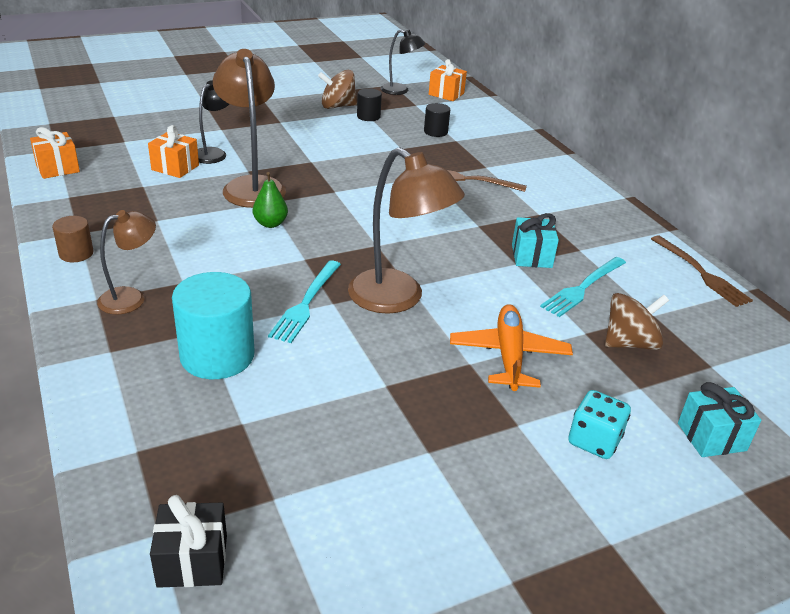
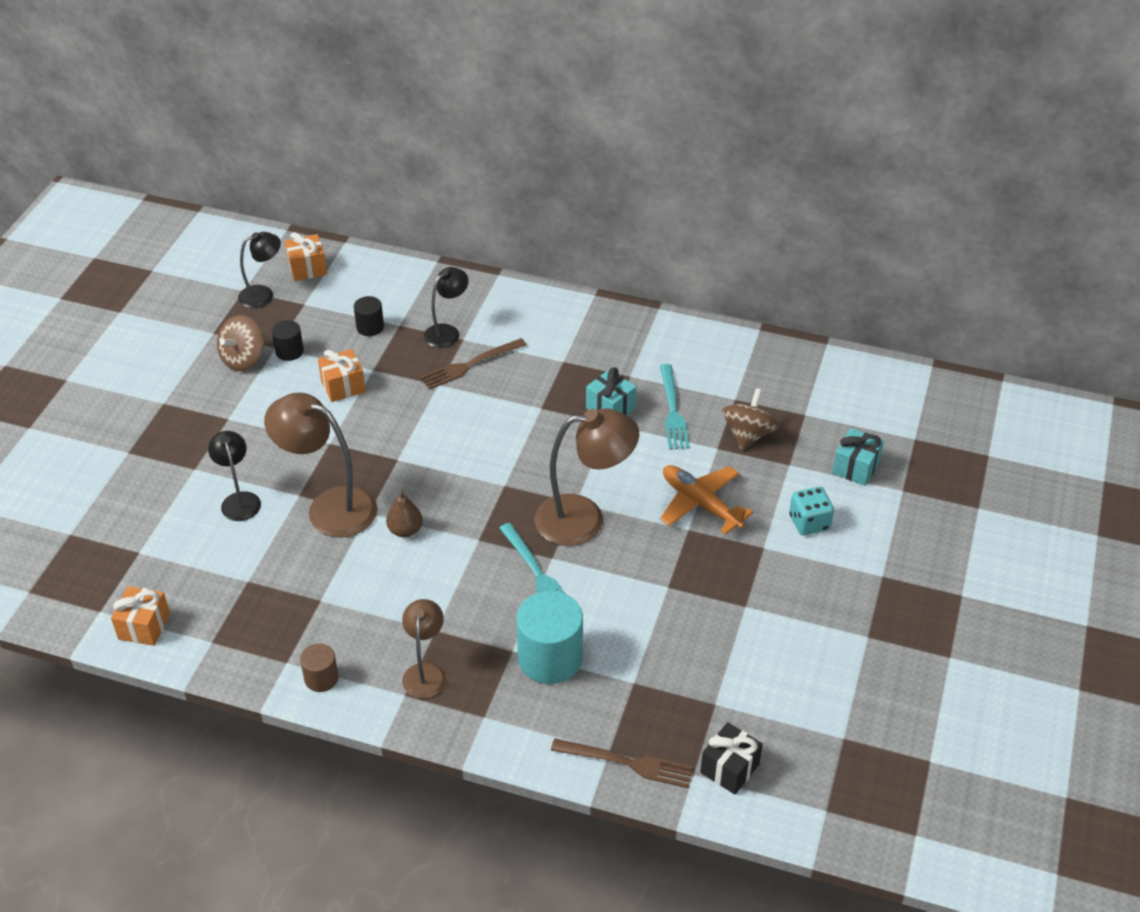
camera: 45 degrees left, 10 degrees up
orange gift [148,125,199,178] -> orange gift moved to [318,349,366,402]
green pear [253,172,288,228] -> brown pear [386,491,423,537]
brown fork [651,235,753,307] -> brown fork moved to [551,738,693,788]
none -> black lamp [424,267,468,348]

